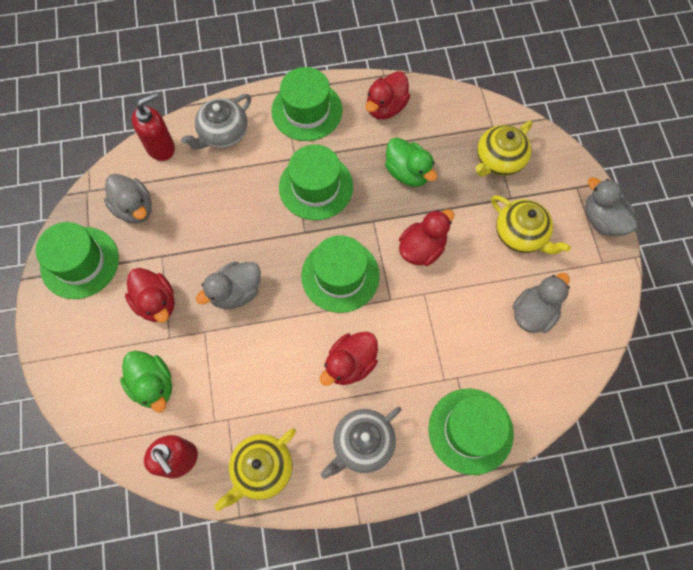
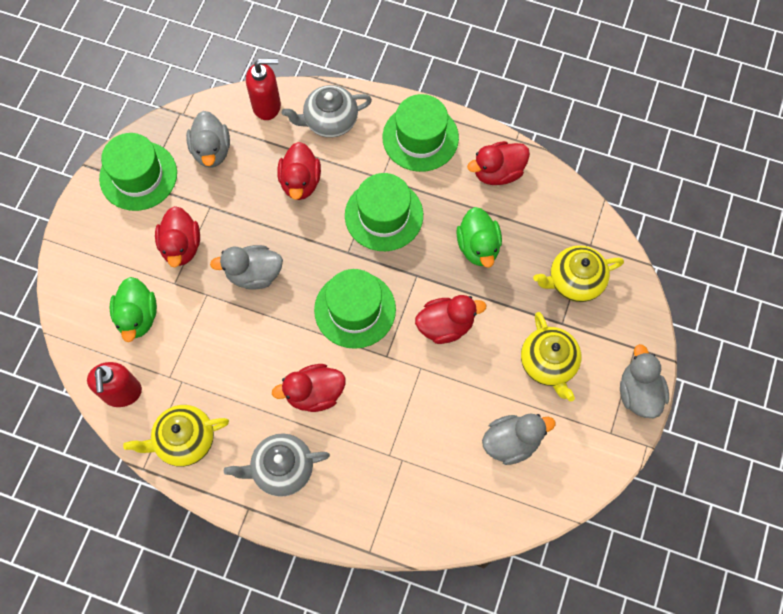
camera: 30 degrees right, 0 degrees up
green hat [428,389,514,475] -> none
none -> red duck [277,142,321,200]

